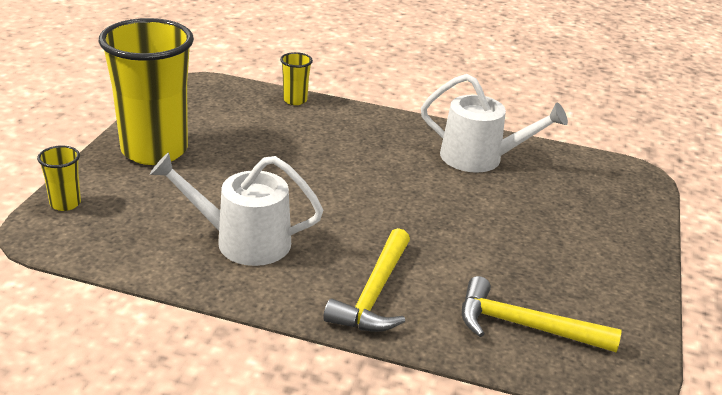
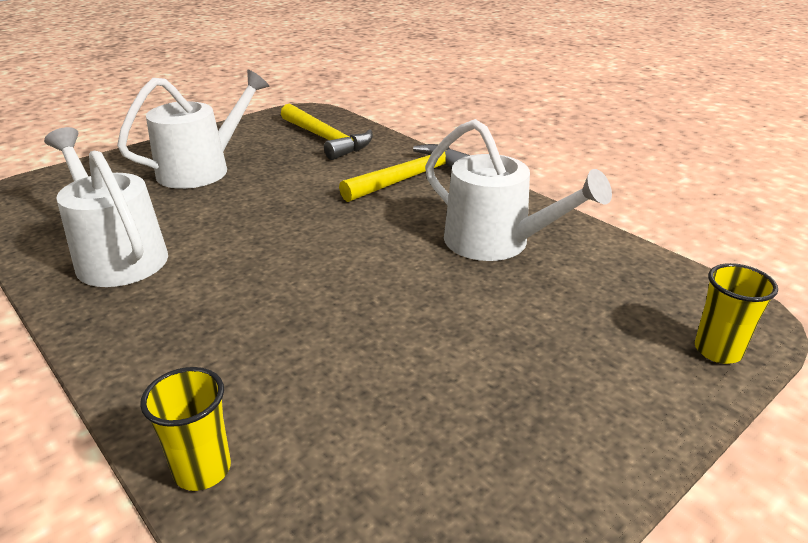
camera: 145 degrees left, 0 degrees up
yellow cup [99,18,194,165] -> none
none -> white watering can [117,70,269,189]

